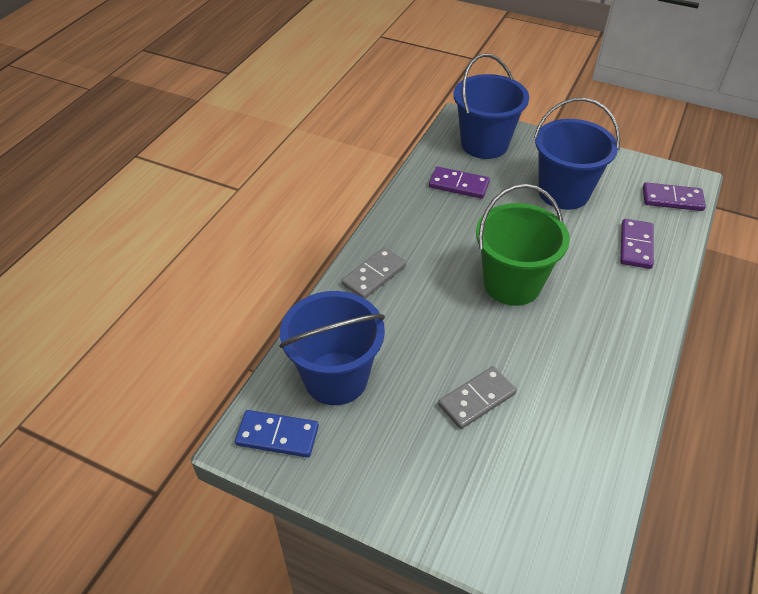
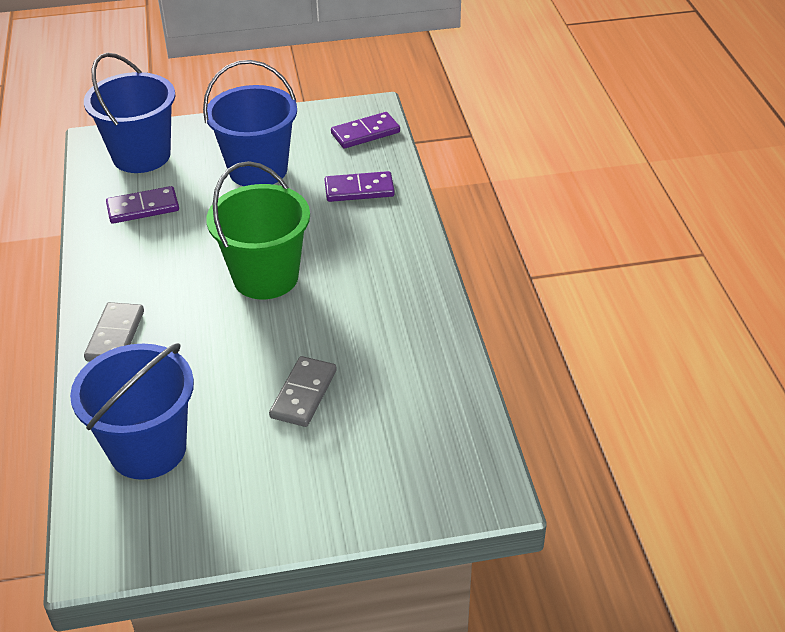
camera: 35 degrees left, 5 degrees down
blue domino [235,410,319,458] -> none
purple domino [620,219,654,269] -> purple domino turned 75 degrees counterclockwise [325,171,395,202]

